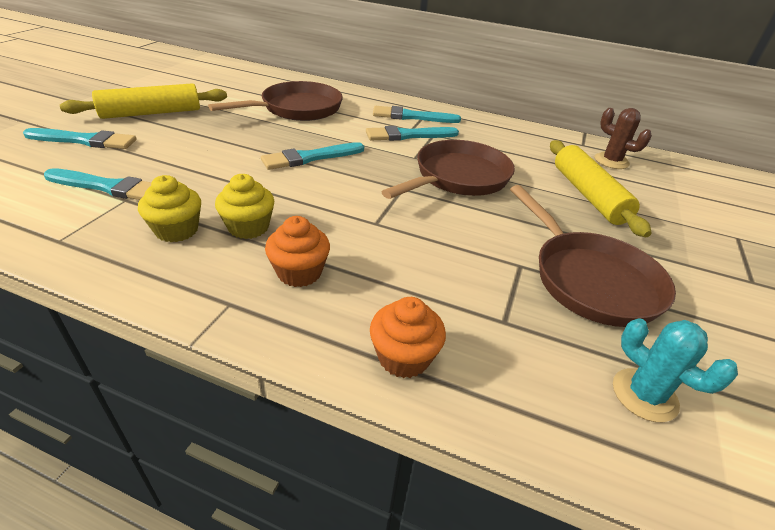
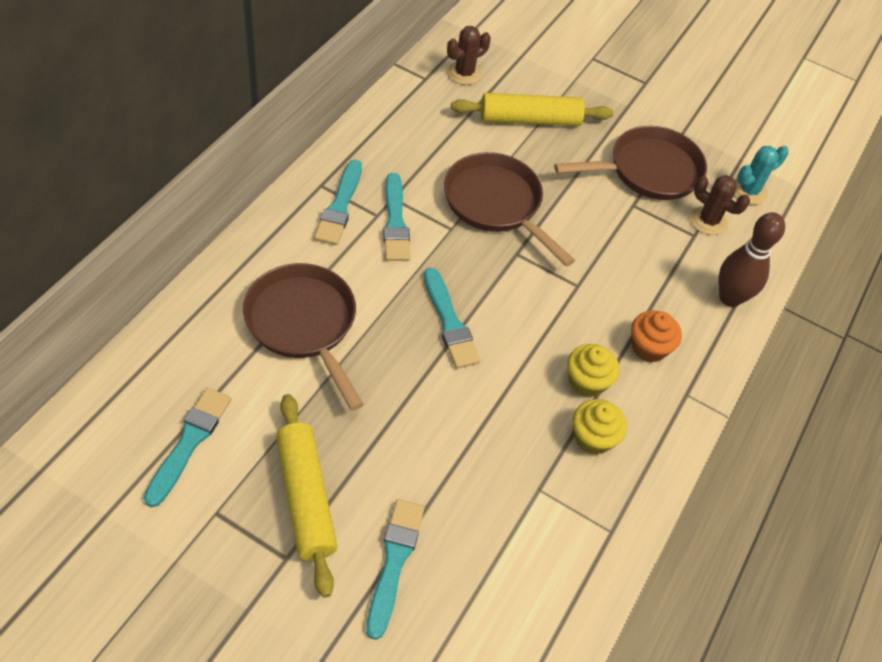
camera: 85 degrees left, 15 degrees up
turquoise brush [44,168,151,200] -> turquoise brush moved to [144,388,231,507]
orange cupcake [370,297,446,378] -> brown bowling pin [719,212,785,307]
none -> brown cactus [690,175,750,235]

